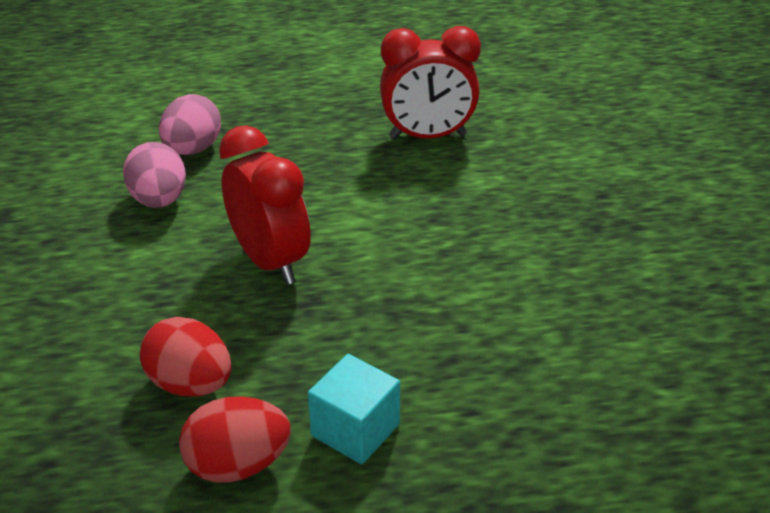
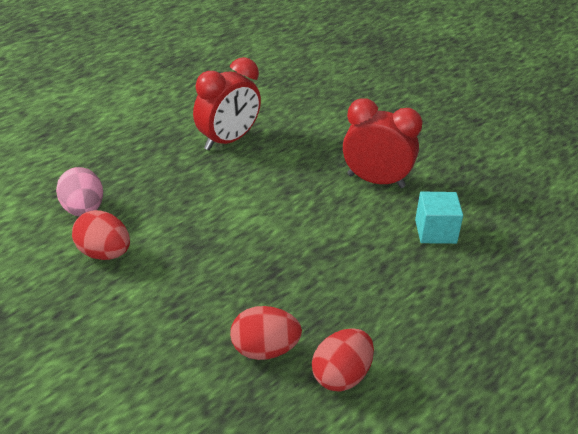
camera: 40 degrees left, 0 degrees up
pink egg [123,142,186,208] -> red egg [72,210,130,260]
red clock [219,125,311,285] -> red clock moved to [343,98,423,188]
turquoise cube [308,354,400,464] -> turquoise cube moved to [415,192,463,244]

